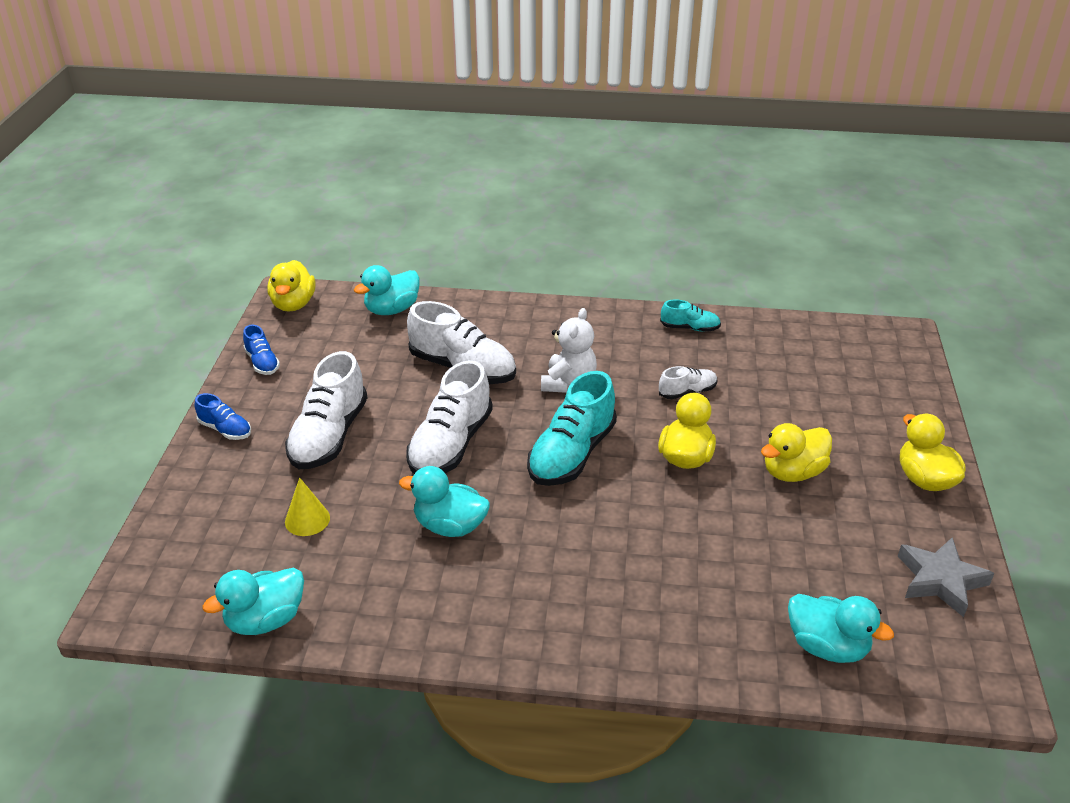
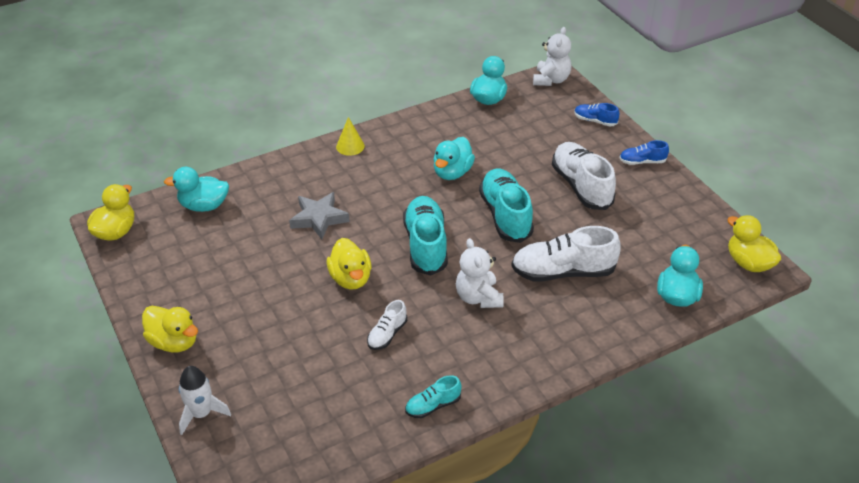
camera: 145 degrees right, 5 degrees up
blue shoe [243,325,280,375] -> blue shoe moved to [574,103,619,126]
yellow cone [285,478,330,536] -> yellow cone moved to [336,117,365,156]
turquoise duck [399,466,490,537] -> turquoise duck turned 135 degrees clockwise [433,137,475,180]
white shoe [406,360,493,474] -> turquoise shoe [479,169,534,243]
yellow duck [761,423,832,482] -> yellow duck moved to [87,184,134,241]
grey star [898,537,994,617] -> grey star moved to [289,192,350,239]
none -> white rocket [179,366,231,435]
none -> white teddy bear [533,27,571,86]

